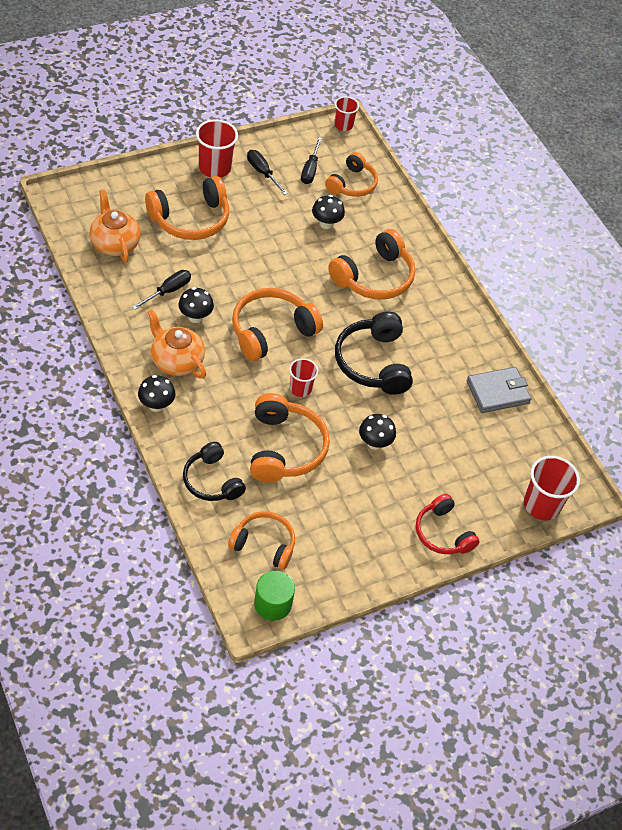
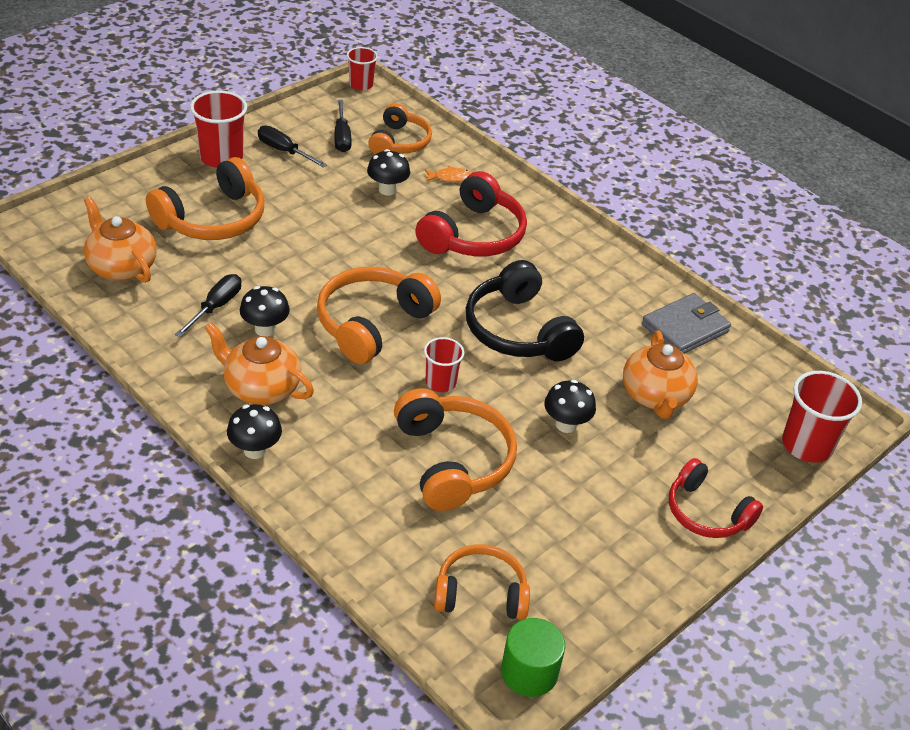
camera: 15 degrees left, 10 degrees down
black headphones [183,442,246,501] -> none
orange headphones [328,229,415,300] -> red headphones [415,171,527,256]
none -> orange fish [424,166,472,182]
none -> orange teapot [623,330,698,419]

